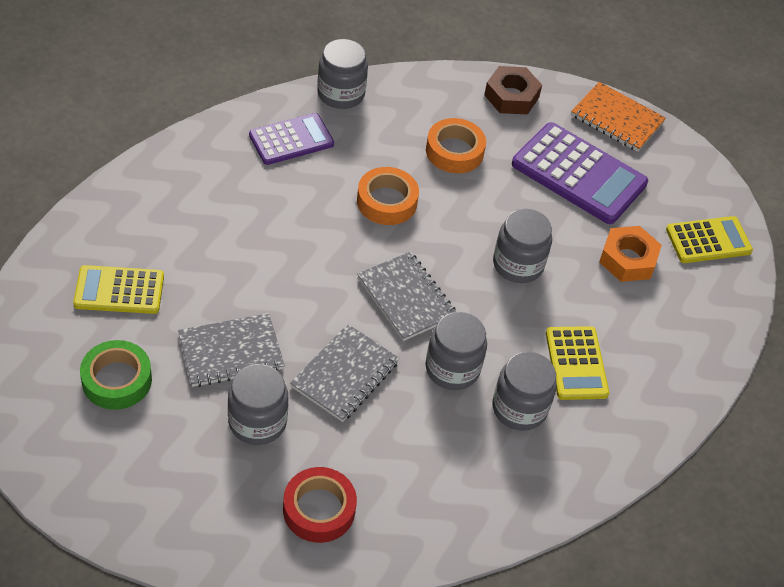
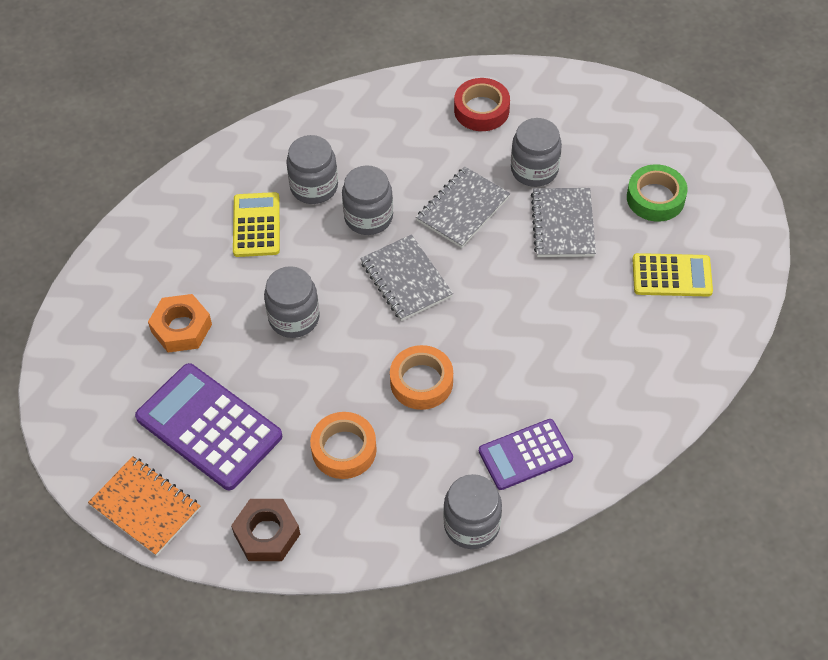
camera: 170 degrees left, 5 degrees up
grey notebook [178,313,285,387] -> grey notebook turned 75 degrees counterclockwise [531,188,596,257]
yellow calculator [666,216,753,263] -> none

